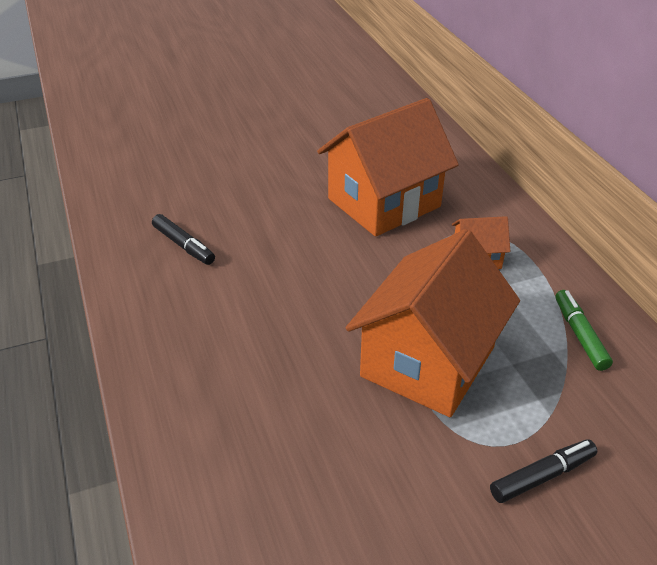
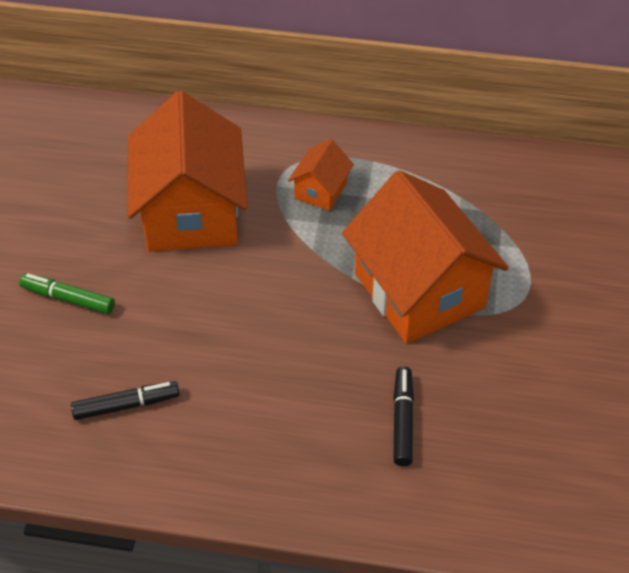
camera: 60 degrees left, 10 degrees up
black marker [490,439,597,503] -> black marker moved to [393,367,414,466]
green marker [555,290,613,371] -> green marker moved to [19,273,115,314]

